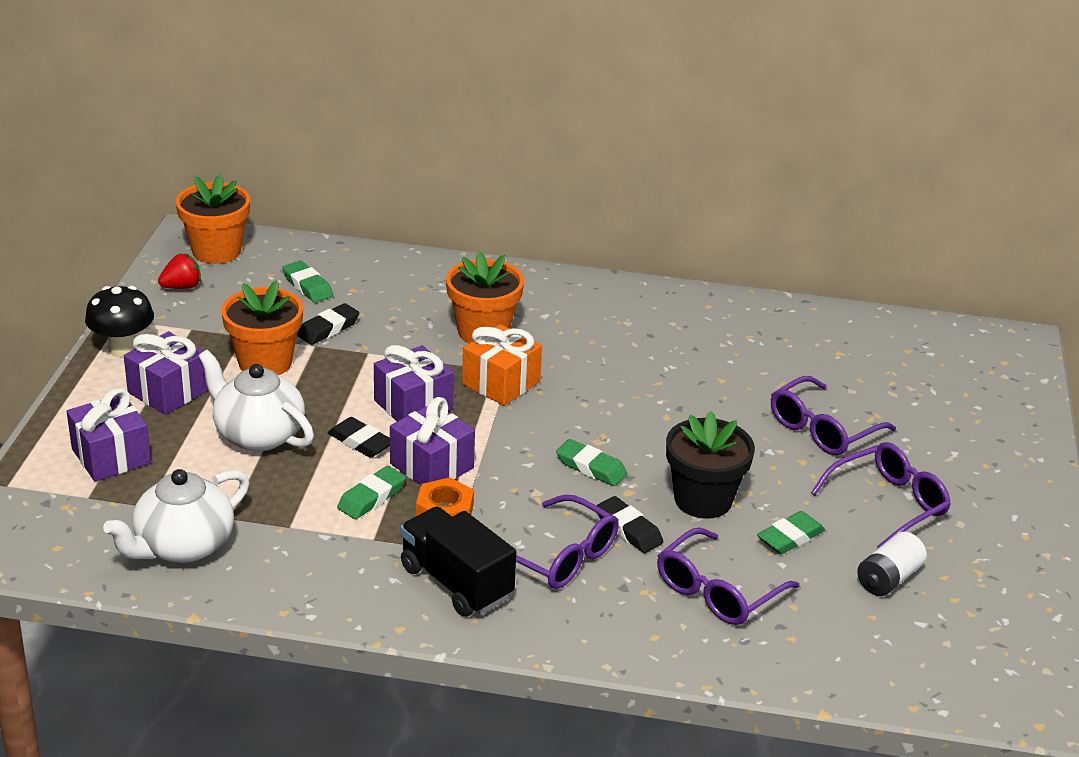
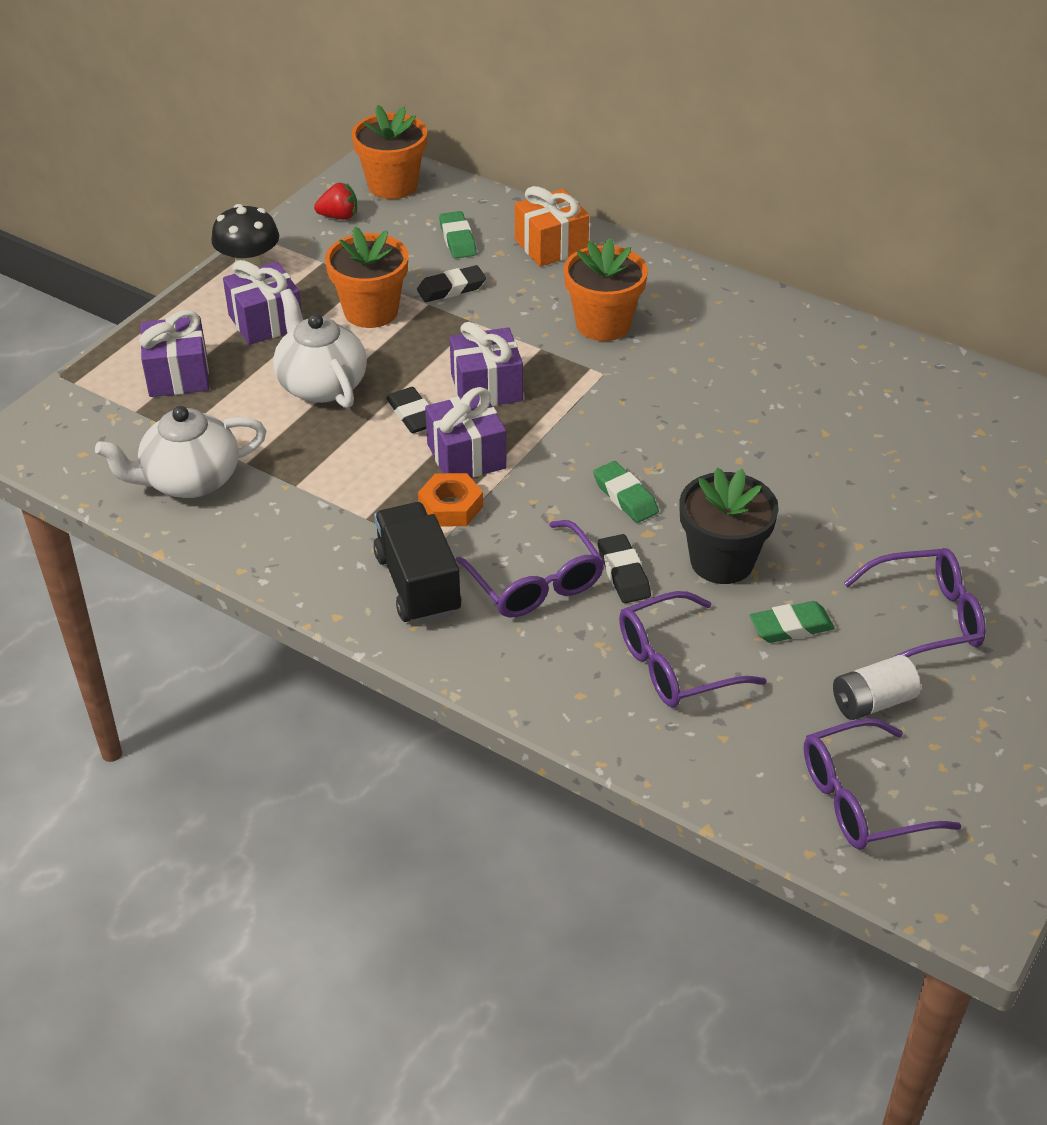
camera: 25 degrees right, 10 degrees up
green eraser [337,466,406,519] -> none
orange gift [462,324,542,406] -> orange gift moved to [515,186,589,267]
purple glasses [771,376,896,455] -> purple glasses moved to [803,718,962,850]

